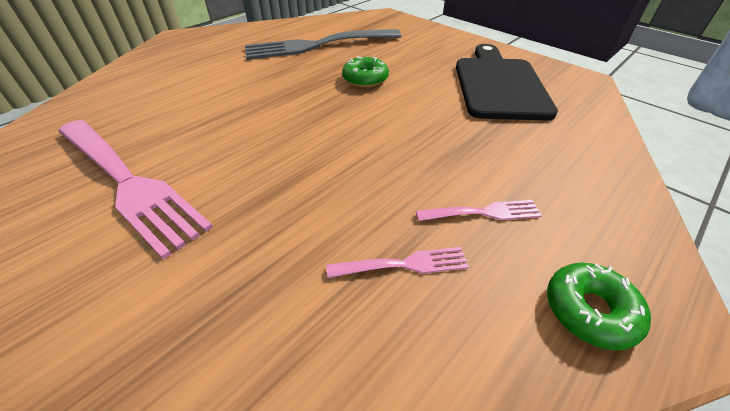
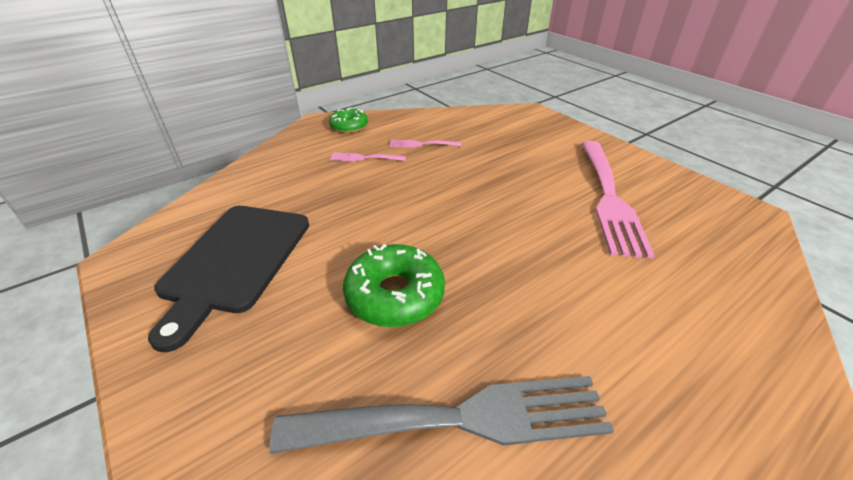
camera: 170 degrees left, 5 degrees down
pink fork [58,120,213,259] -> pink fork turned 135 degrees counterclockwise [581,141,655,258]
green donut [342,56,389,88] -> green donut [343,244,445,327], size x1.54

